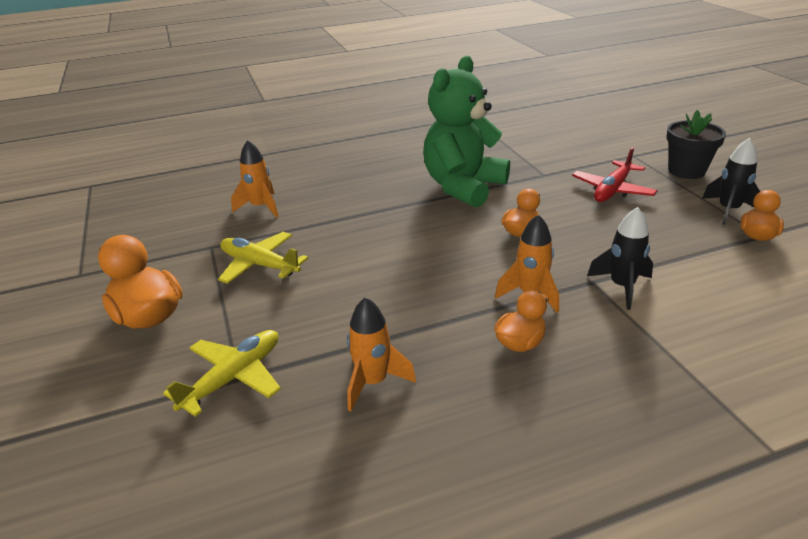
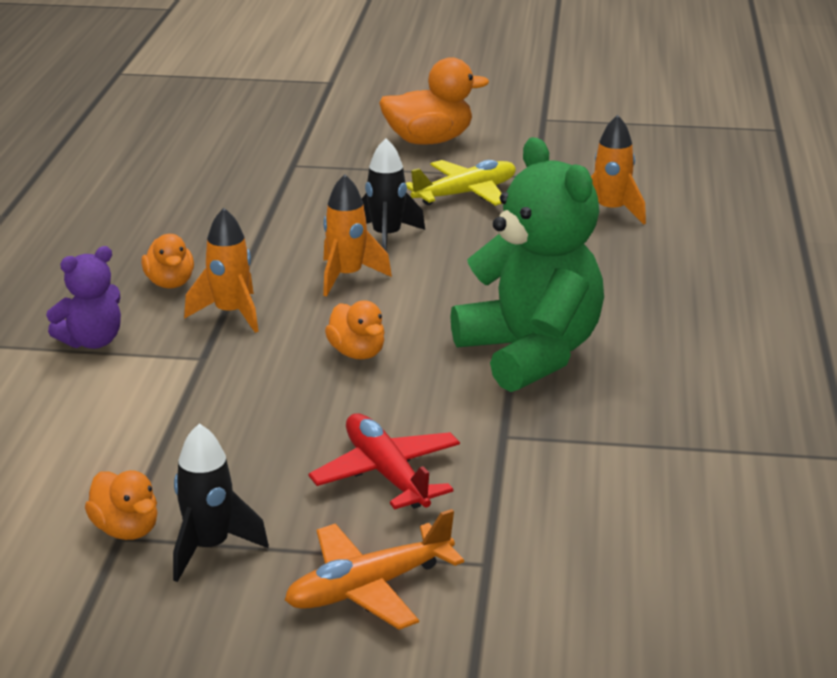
camera: 115 degrees right, 5 degrees down
yellow plane [163,330,281,417] -> none
orange rocket [347,297,416,411] -> orange rocket moved to [323,174,392,297]
black rocket [587,207,653,310] -> black rocket moved to [362,138,425,251]
black flower pot [666,110,726,179] -> orange plane [285,509,464,630]
none -> purple teddy bear [46,246,121,349]

